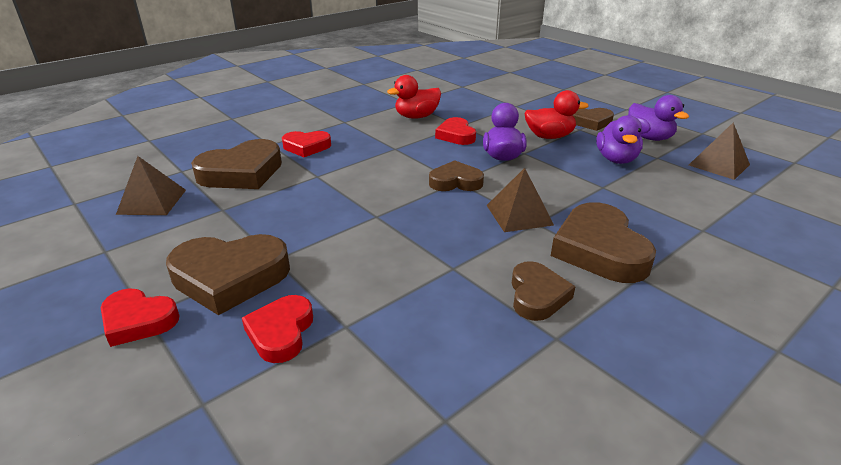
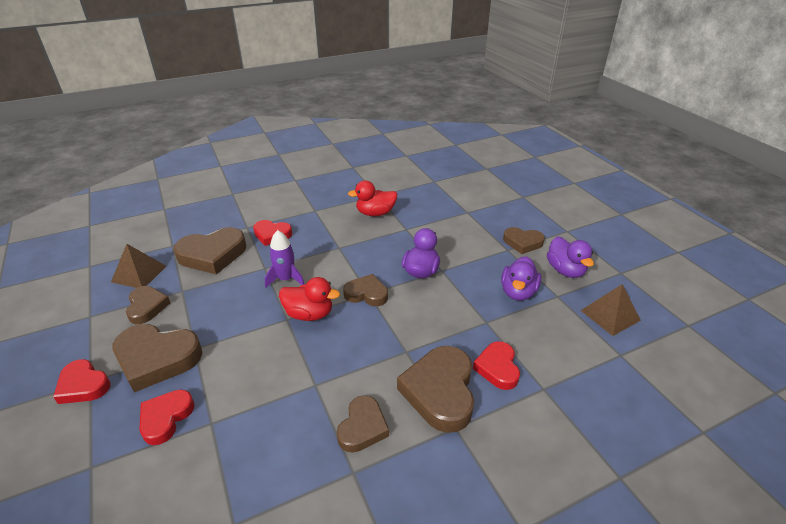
camera: 15 degrees right, 5 degrees up
red heart [435,117,476,145] -> red heart moved to [473,341,520,390]
brown pyramid [486,168,554,232] -> none
red duck [524,90,589,139] -> red duck moved to [279,277,340,321]
none -> brown heart [126,286,170,324]
none -> purple rocket [265,230,304,288]

